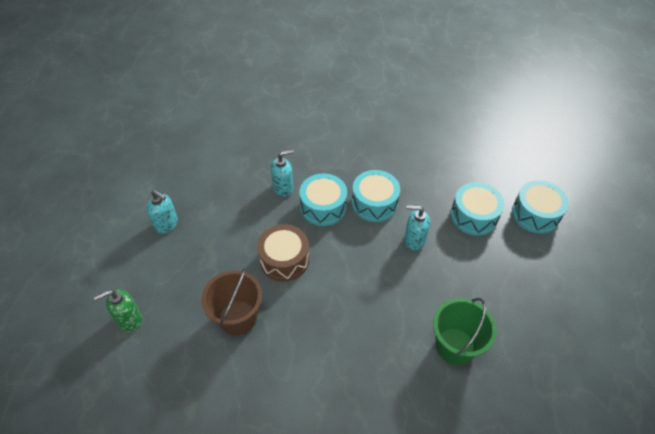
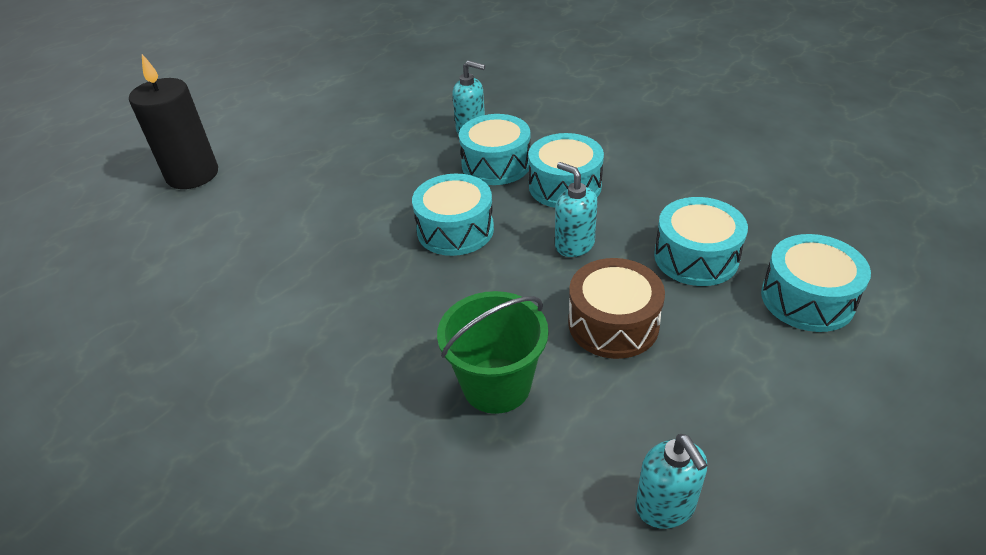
camera: 40 degrees right, 10 degrees down
green soap dispenser [94,289,142,332] -> black candle [129,54,218,189]
turquoise soap dispenser [146,190,178,234] -> turquoise soap dispenser moved to [635,434,707,529]
brown bucket [201,268,262,335] -> none
brown drum [257,224,309,282] -> brown drum moved to [568,258,665,359]
none -> turquoise drum [412,174,494,256]

